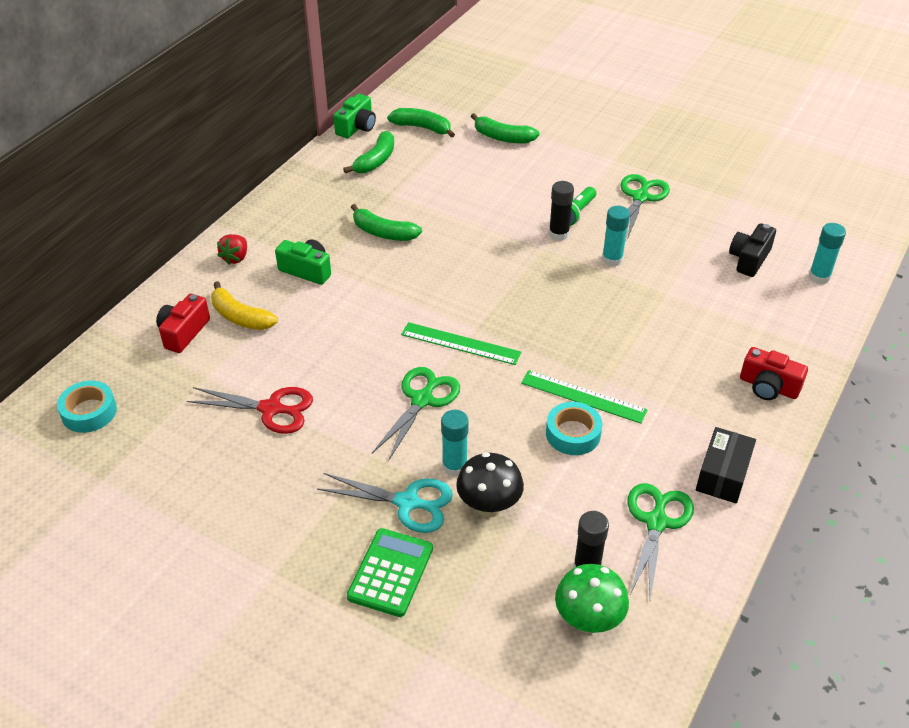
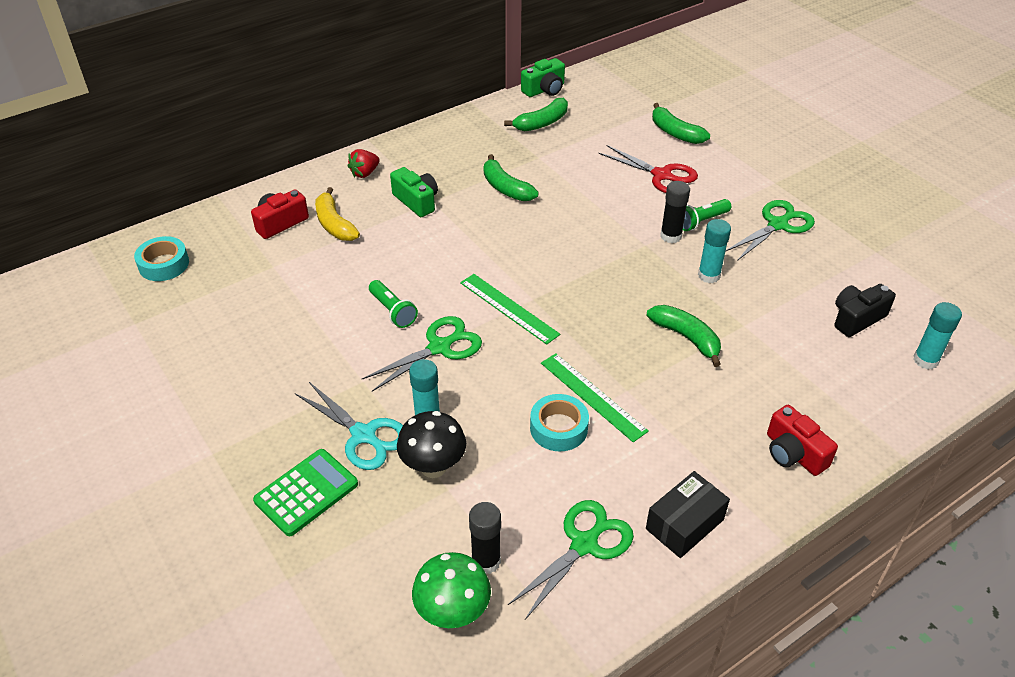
camera: 25 degrees right, 0 degrees up
red scissors [187,387,313,434] -> red scissors moved to [599,145,698,193]
green banana [387,108,455,138] -> green banana moved to [647,305,721,367]
none -> green flashlight [369,280,418,328]

